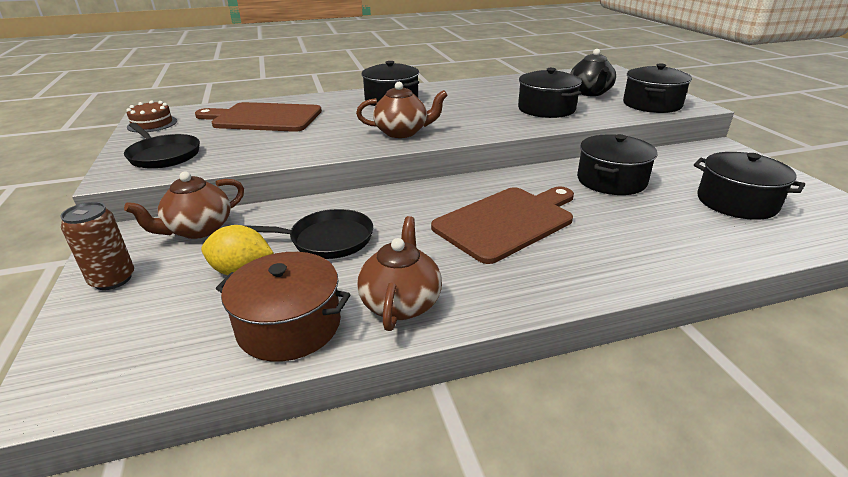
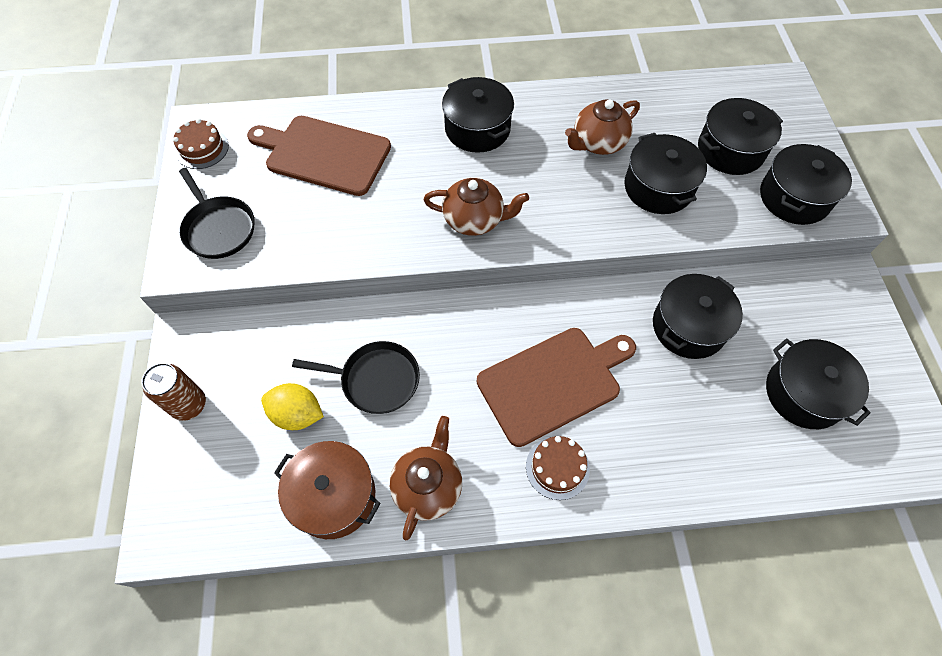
camera: 10 degrees right, 30 degrees up
brown teapot [124,172,244,239] -> brown teapot moved to [565,99,640,155]
black teapot [570,49,616,96] -> black pot [698,98,783,175]
none -> brown cake [526,436,590,500]

